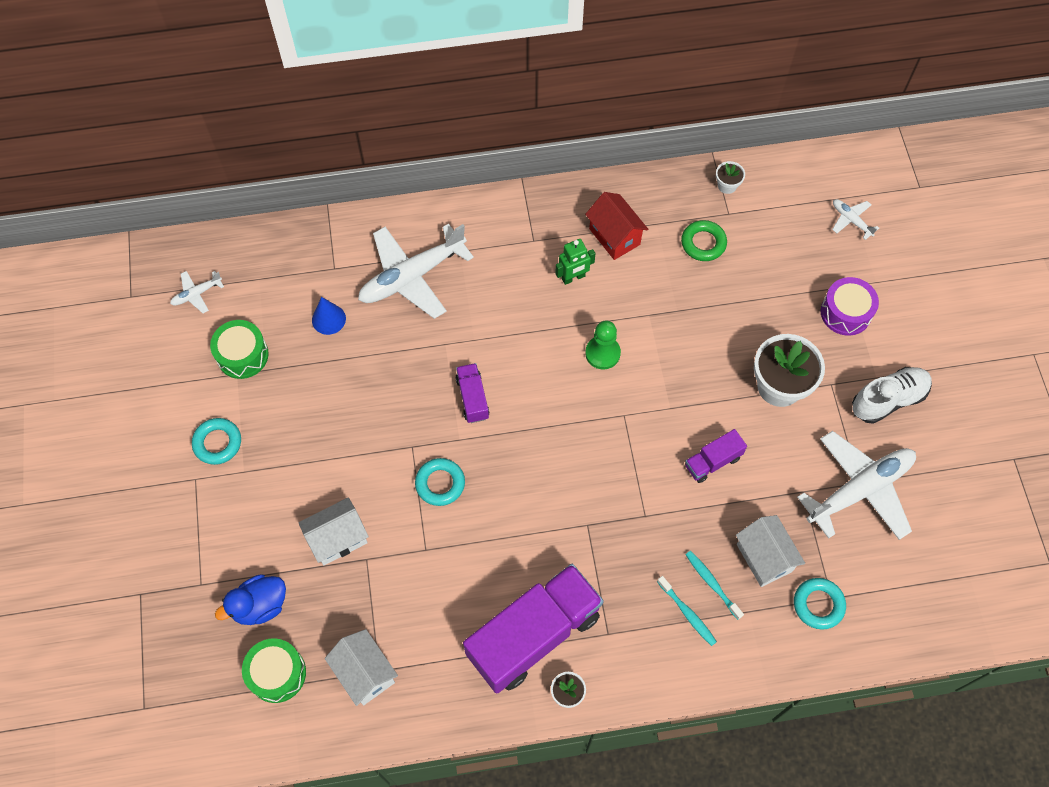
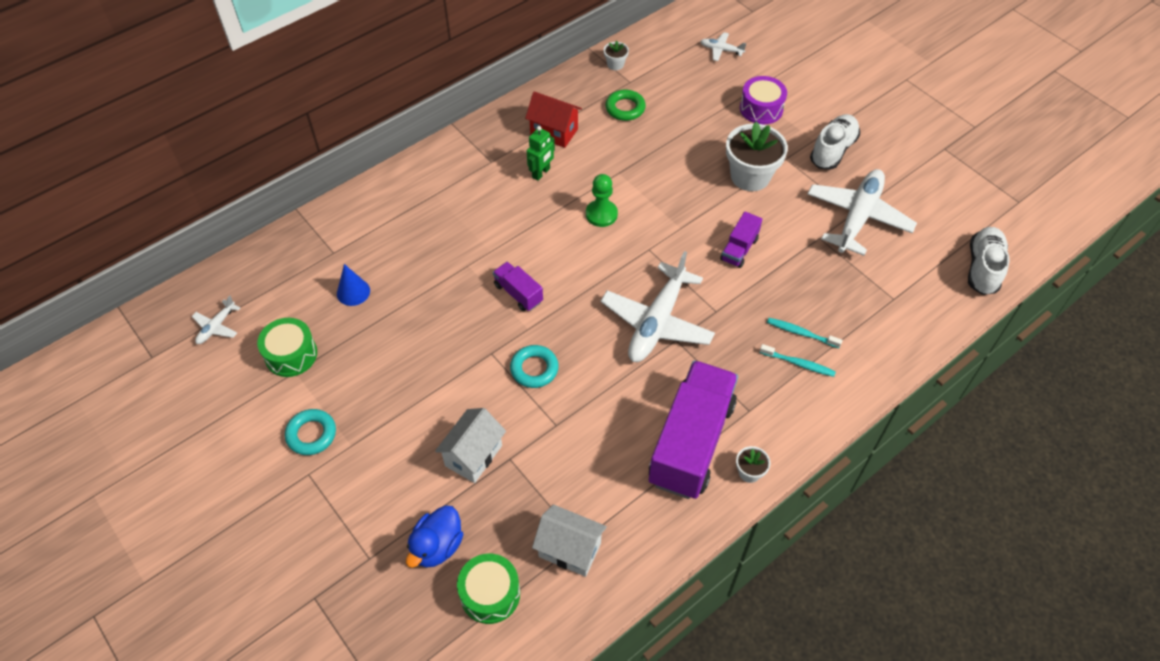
camera: 30 degrees left, 10 degrees down
white plane [358,224,474,319] -> white plane moved to [601,251,715,362]
white house [736,515,805,587] -> none
turquoise ring [794,578,846,630] -> none
none -> white shoe [968,227,1010,295]

